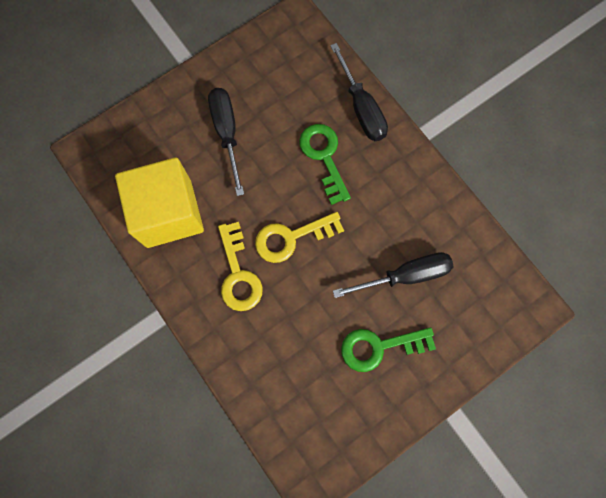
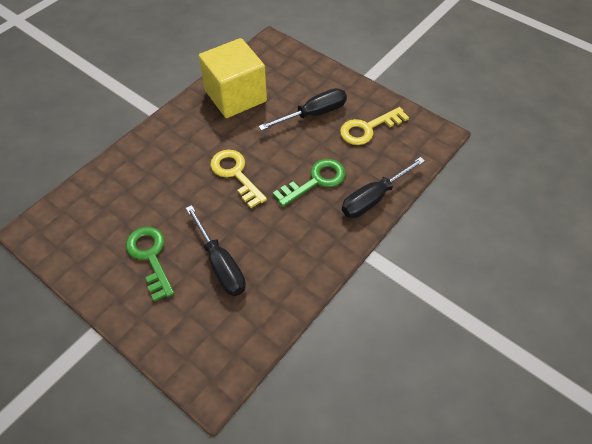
camera: 75 degrees right, 20 degrees down
yellow key [218,222,263,311] -> yellow key moved to [340,107,409,145]

